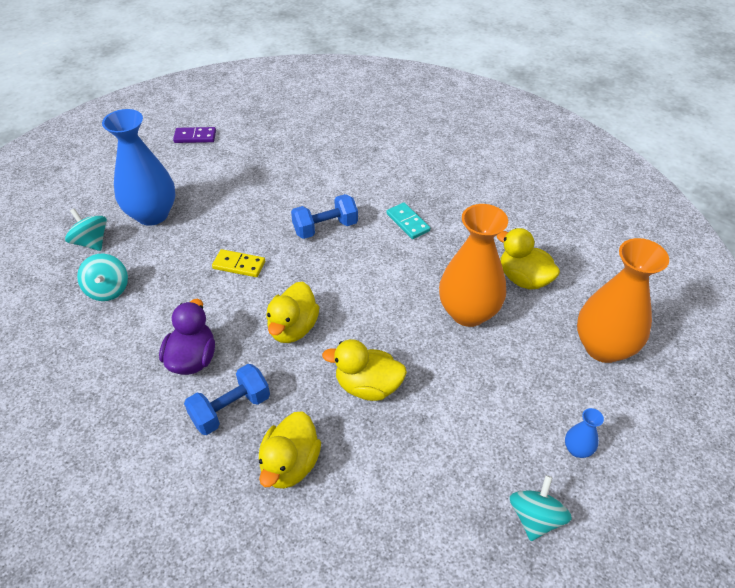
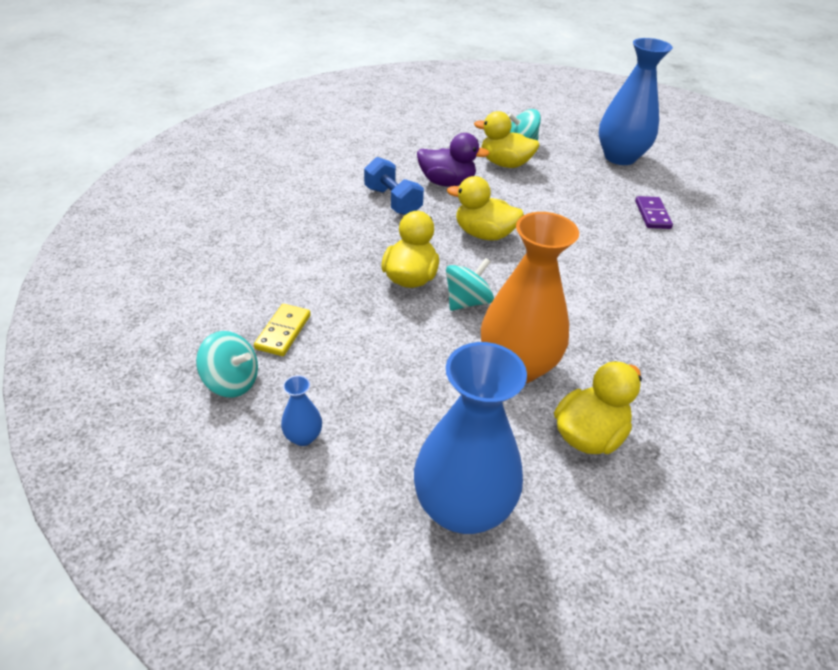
camera: 90 degrees right, 5 degrees down
turquoise spinning top [65,208,107,251] -> turquoise spinning top moved to [446,258,494,311]
purple domino [173,127,216,143] -> purple domino moved to [635,196,673,229]
yellow domino [212,249,265,277] -> yellow domino moved to [254,304,311,356]
yellow duck [259,411,321,489] -> yellow duck moved to [474,111,540,168]
blue dumbbell [291,194,358,239] -> none
turquoise domino [387,203,430,239] -> none
orange vase [577,238,669,363] -> blue vase [414,342,527,534]

